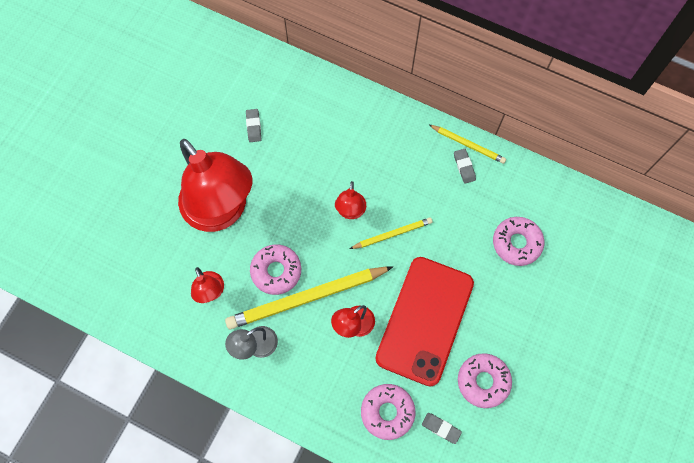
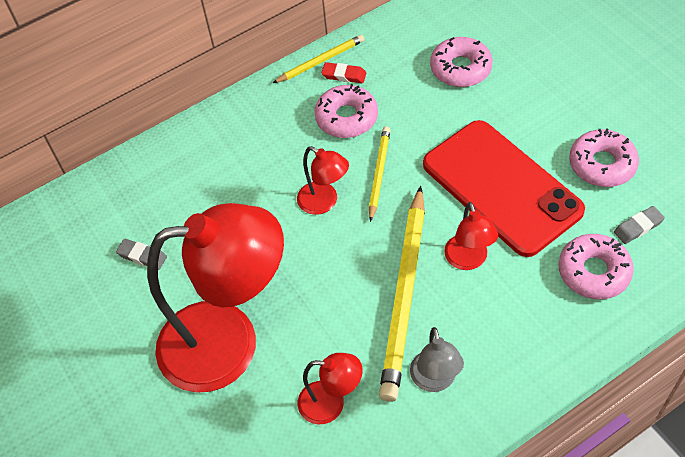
camera: 55 degrees left, 15 degrees down
pink donut [250,244,301,295] -> pink donut moved to [314,84,378,138]
grey eraser [454,149,476,184] -> red eraser [321,62,366,83]

